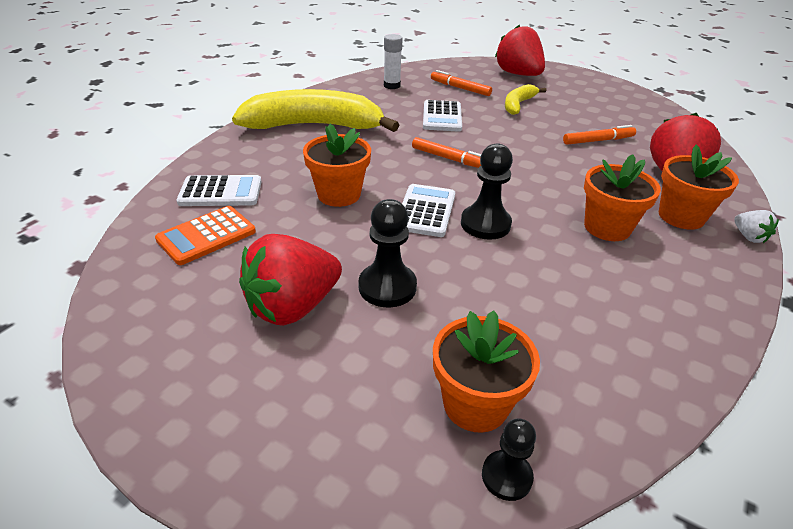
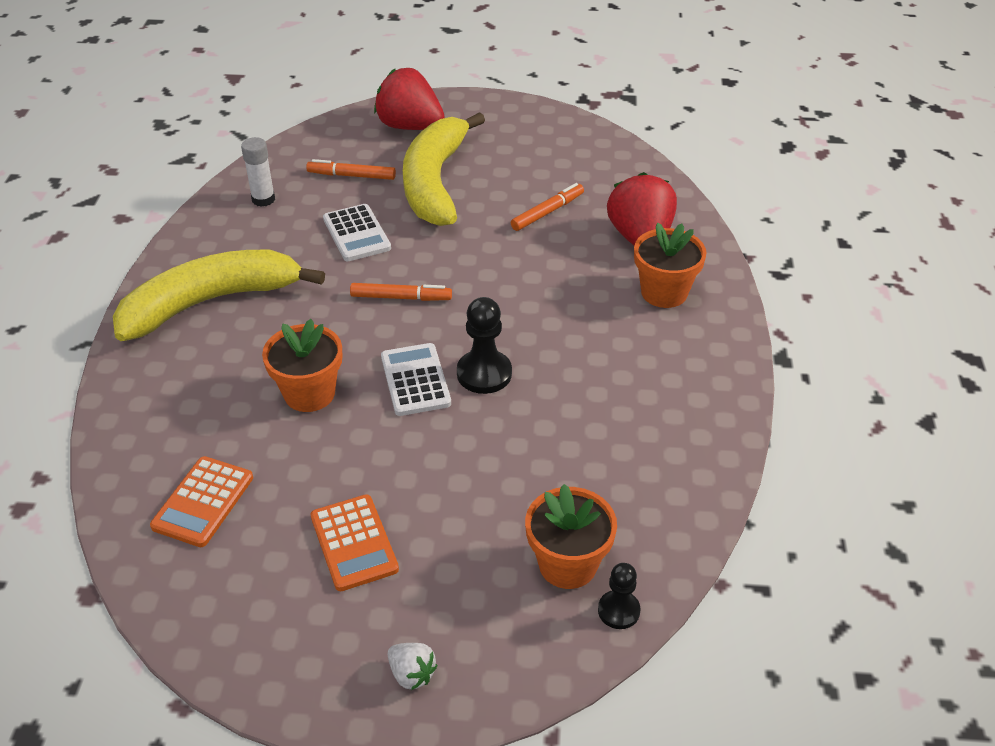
camera: 25 degrees left, 5 degrees up
white calculator [176,175,262,206] -> none
red strawberry [239,234,342,326] -> orange calculator [311,494,399,591]
black pawn [359,199,417,308] -> none
yellow banana [505,84,546,115] -> yellow banana [403,112,485,226], size x2.06
orange flower pot [584,154,661,241] -> none
white strawberry [734,210,779,243] -> white strawberry moved to [387,643,438,690]

